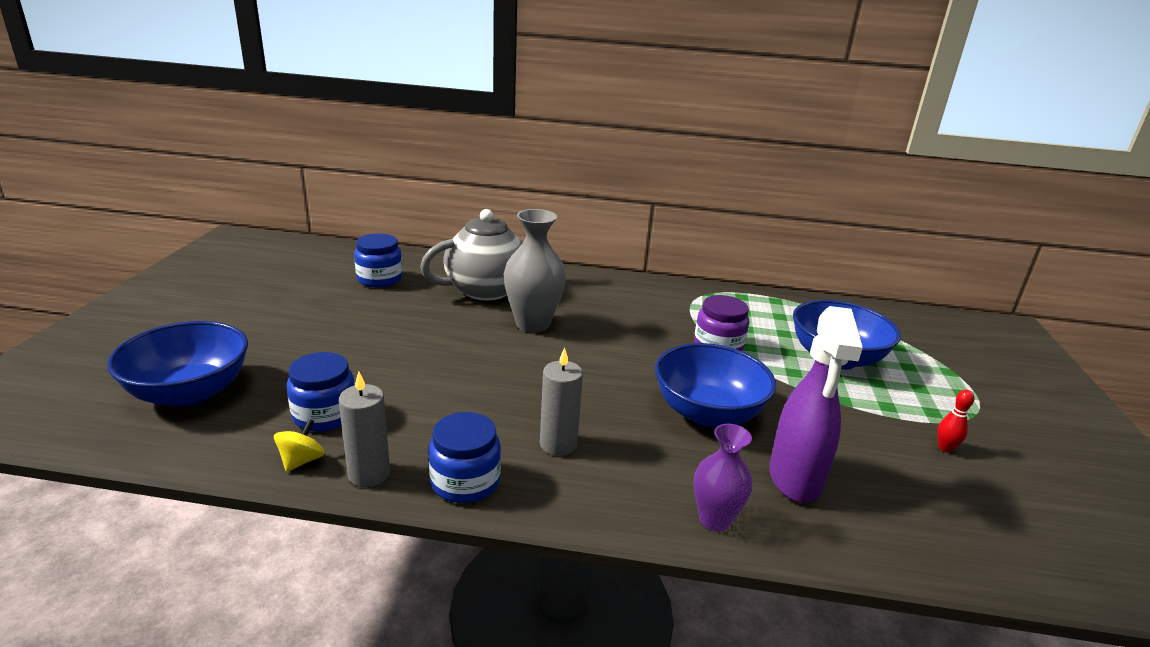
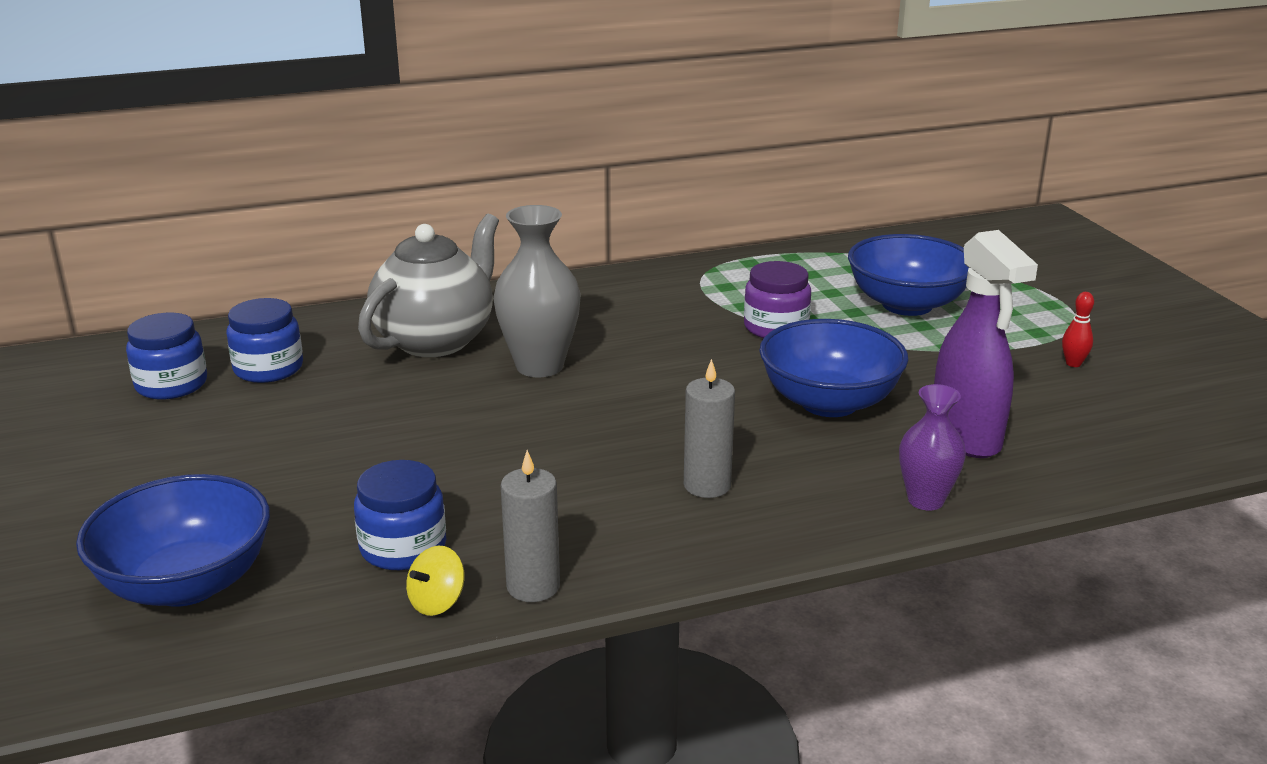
camera: 25 degrees left, 0 degrees up
yellow spinning top [274,419,325,472] -> yellow spinning top turned 135 degrees counterclockwise [406,546,464,616]
blue jar [429,412,501,503] -> blue jar moved to [126,312,207,400]

